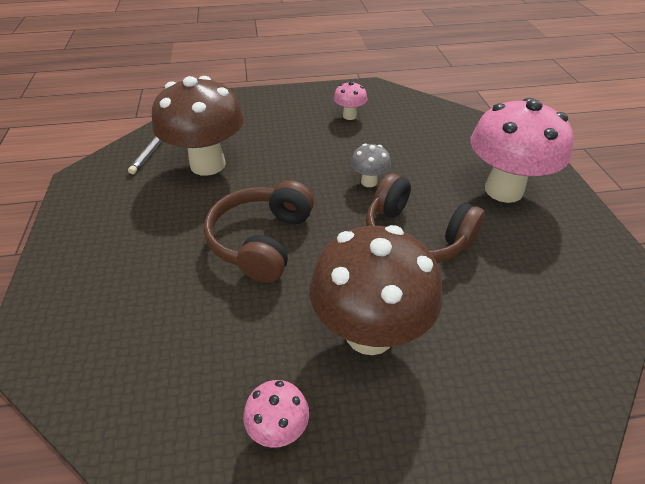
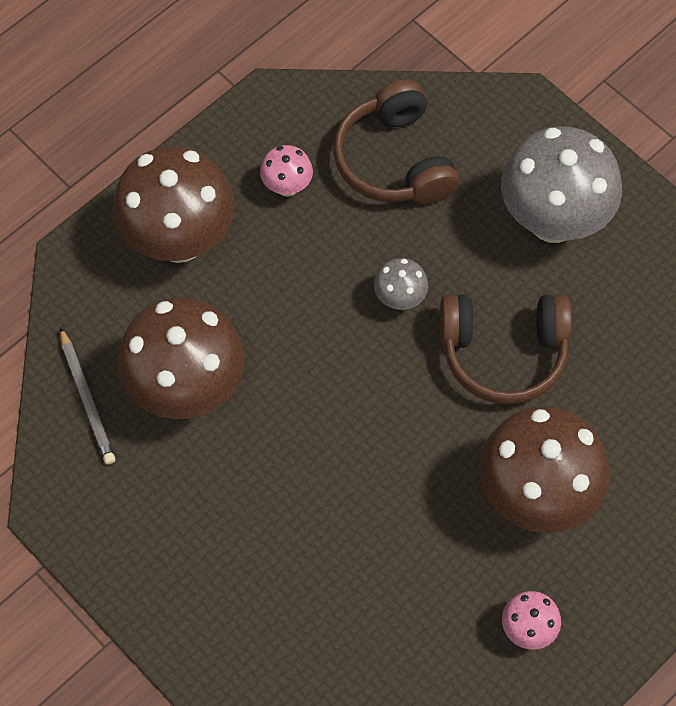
camera: 35 degrees left, 20 degrees up
brown headphones [204,180,314,283] -> brown headphones moved to [333,79,460,204]
pink mushroom [471,98,574,203] -> grey mushroom [501,126,622,243]
none -> brown mushroom [113,146,235,263]

